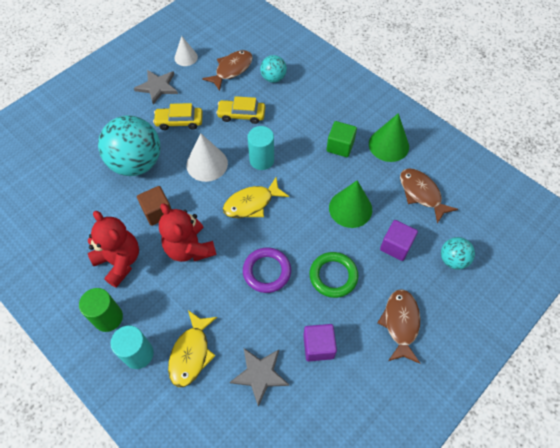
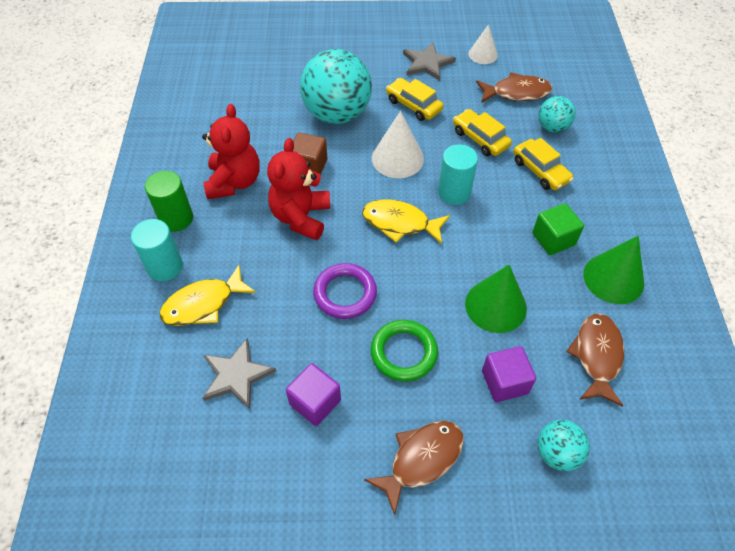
camera: 45 degrees right, 5 degrees down
none -> yellow car [513,138,573,190]

